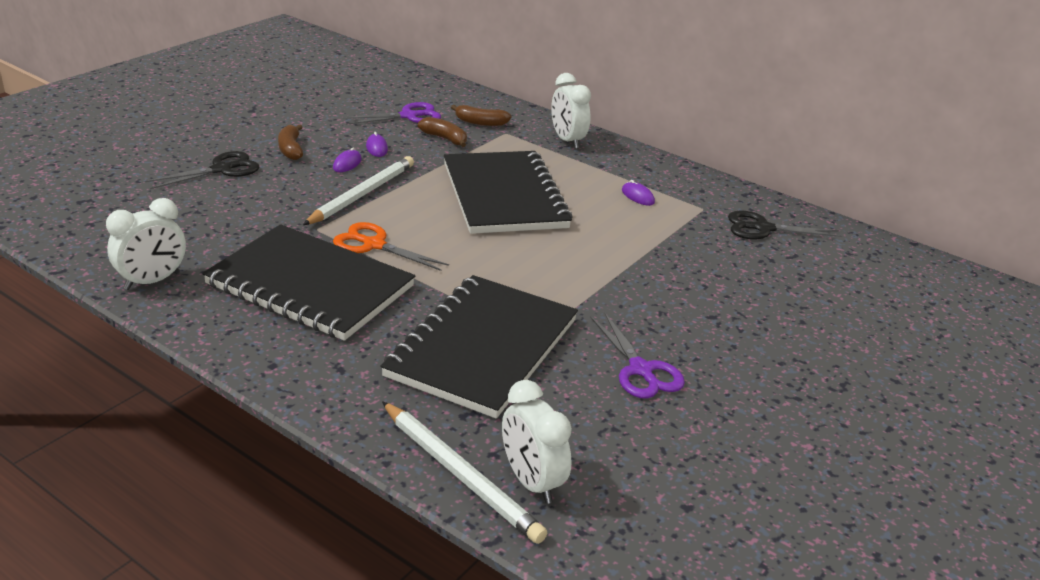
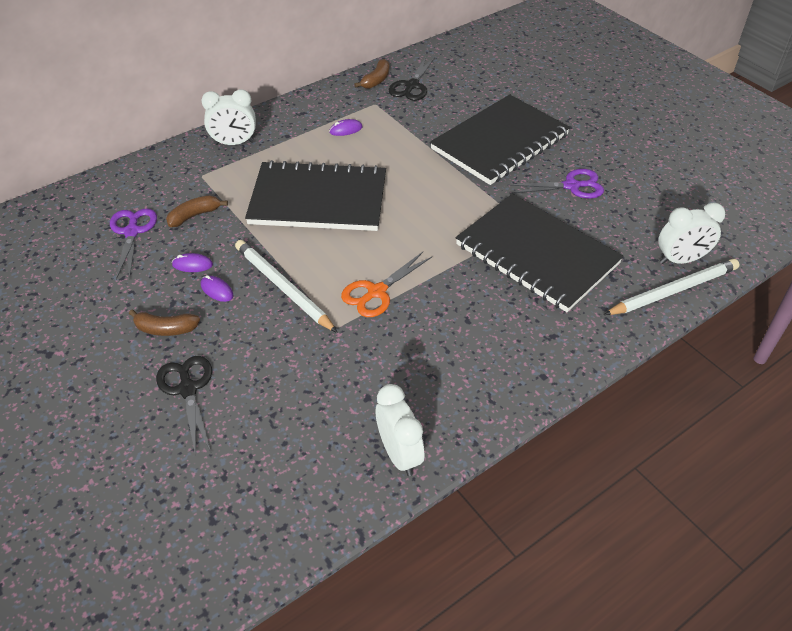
camera: 70 degrees left, 15 degrees up
black notebook [202,224,415,341] -> black notebook moved to [430,95,570,185]
brown banana [451,105,511,126] -> brown banana moved to [354,59,390,89]

